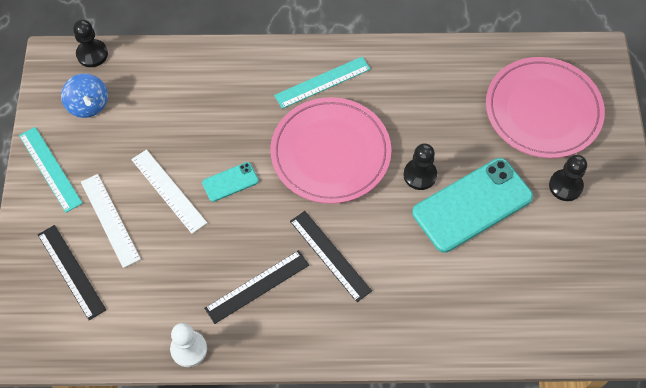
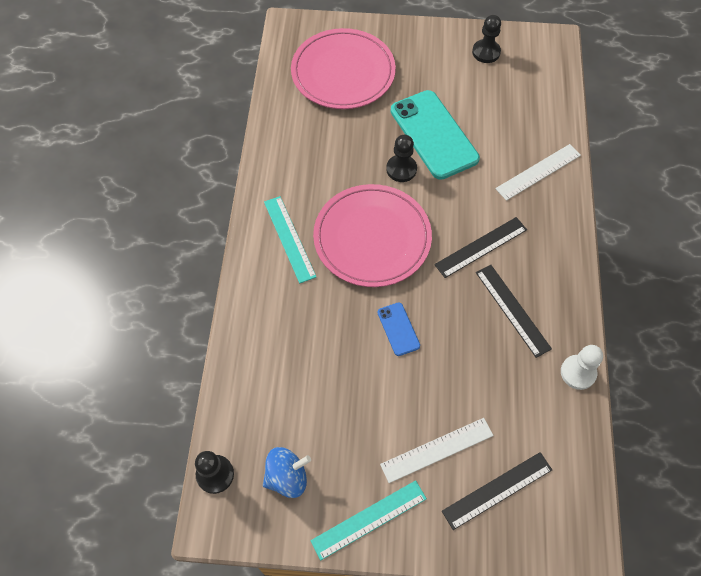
camera: 85 degrees left, 0 degrees up
white ruler [131,149,207,234] -> white ruler moved to [495,144,581,201]
turquoise phone [202,162,259,202] -> blue phone [378,302,420,356]
black pawn [549,155,587,201] -> black pawn moved to [472,15,501,63]

